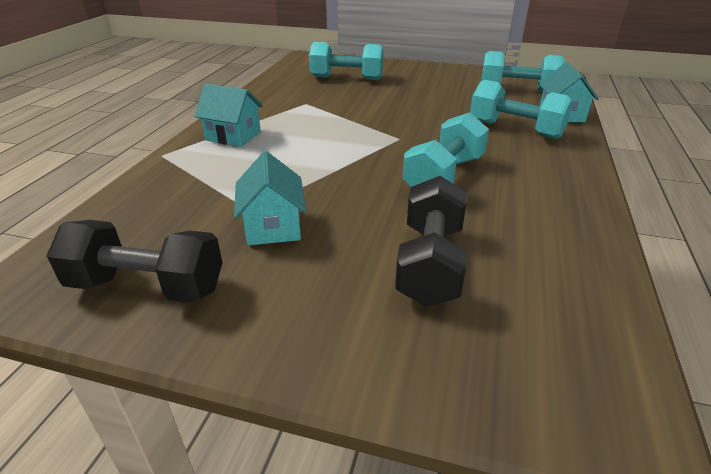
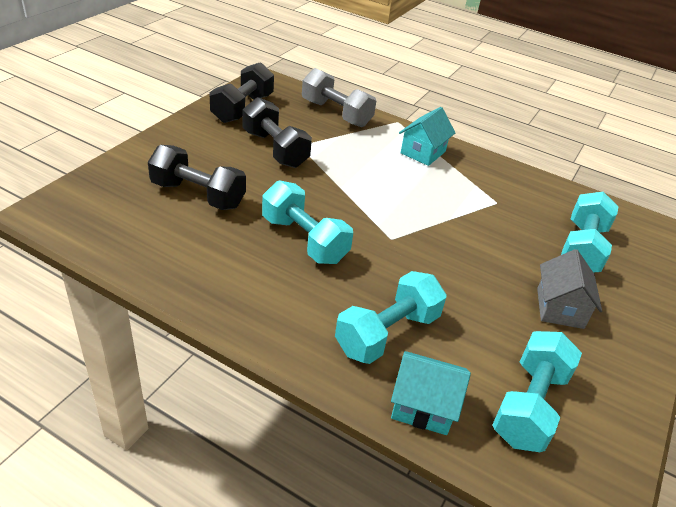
camera: 100 degrees right, 5 degrees up
turquoise house [234,151,306,245] -> black dumbbell [243,97,312,168]
none -> grey dumbbell [302,68,376,127]
none -> grey house [537,249,602,329]

